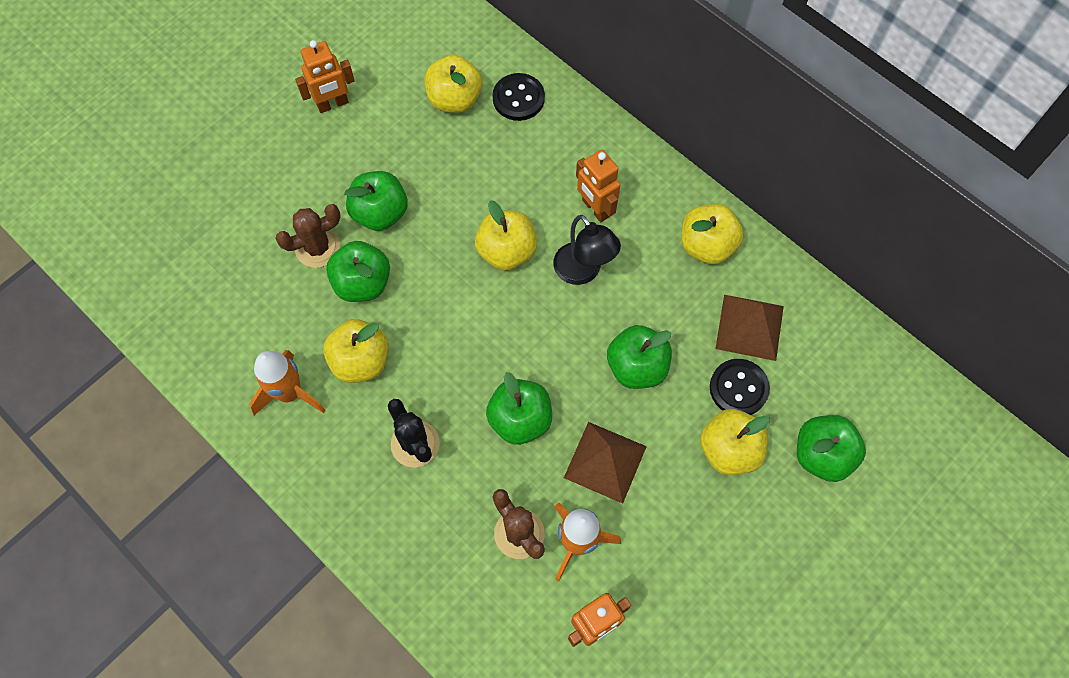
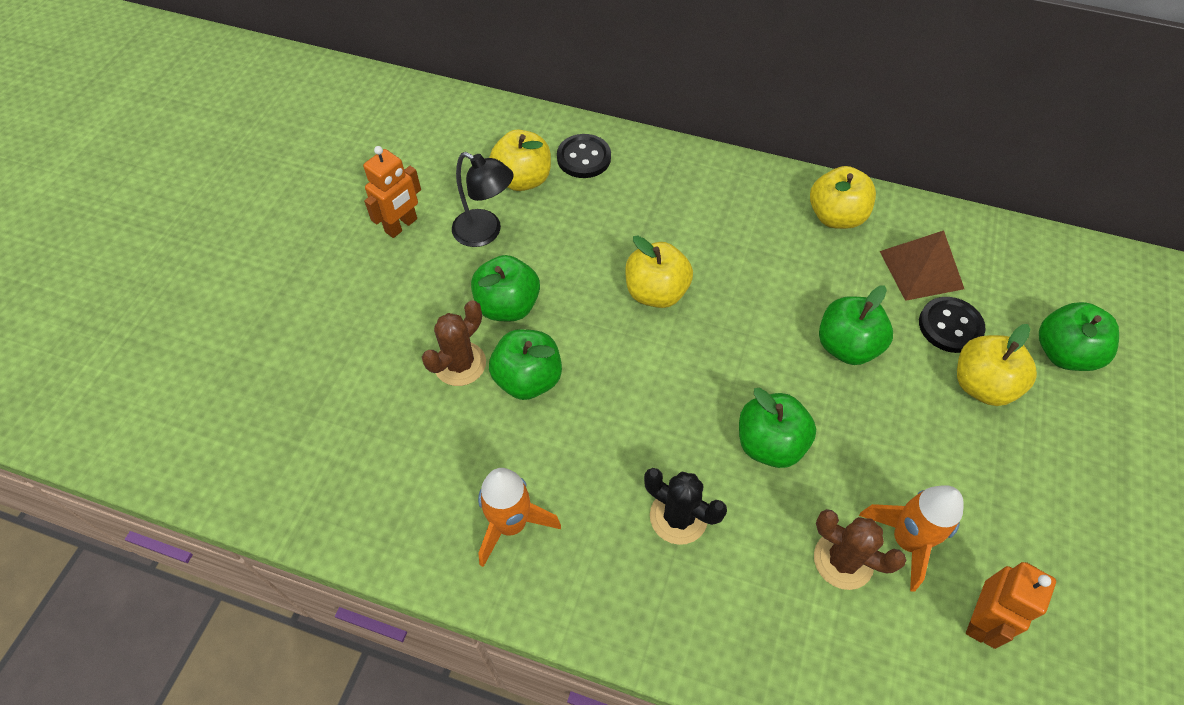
camera: 25 degrees left, 10 degrees down
yellow apple [323,319,389,383] -> none
black lamp [553,215,621,285] -> black lamp moved to [452,152,514,247]
brown pyramid [564,422,647,504] -> none
orange robot [576,150,620,222] -> none

